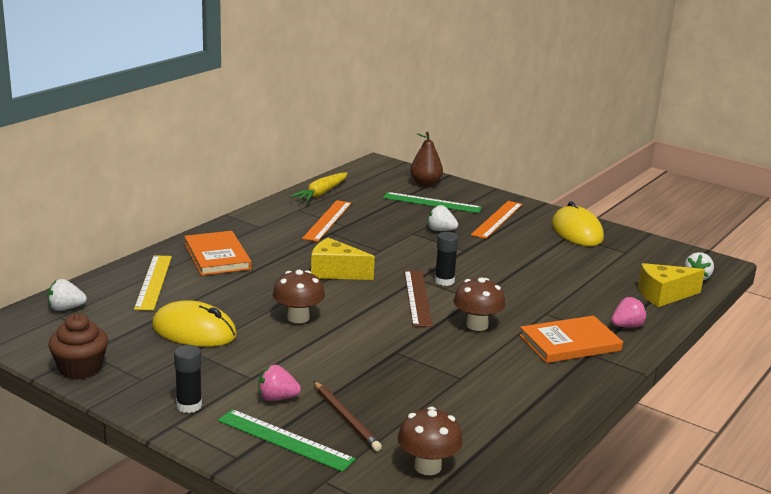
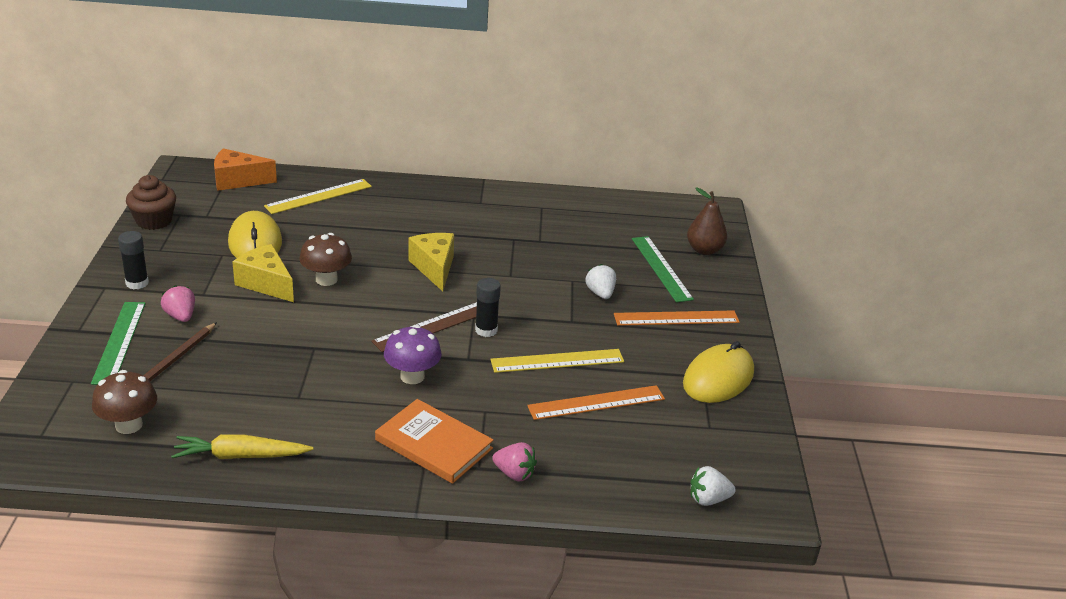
camera: 55 degrees right, 10 degrees up
white strawberry [48,279,87,311] -> orange cheese [214,148,277,191]
orange book [184,231,252,276] -> none
yellow carrot [290,172,348,202] -> yellow carrot moved to [171,434,313,459]
orange ruler [302,200,352,242] -> orange ruler moved to [527,385,665,420]
brown mushroom [454,277,506,331] -> purple mushroom [384,325,442,384]
yellow cheese [638,263,705,307] -> yellow cheese moved to [232,244,294,302]
none -> yellow ruler [490,349,624,373]

